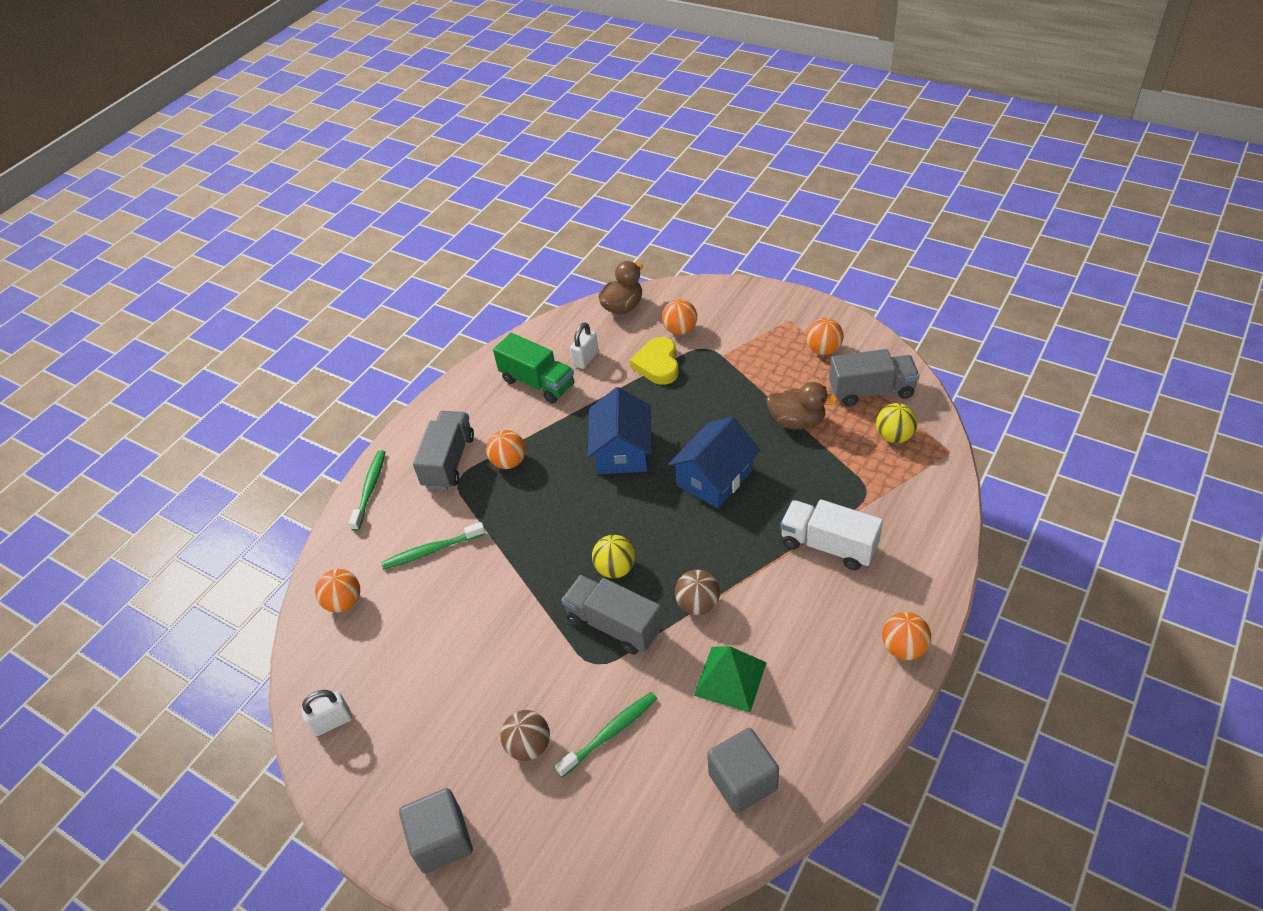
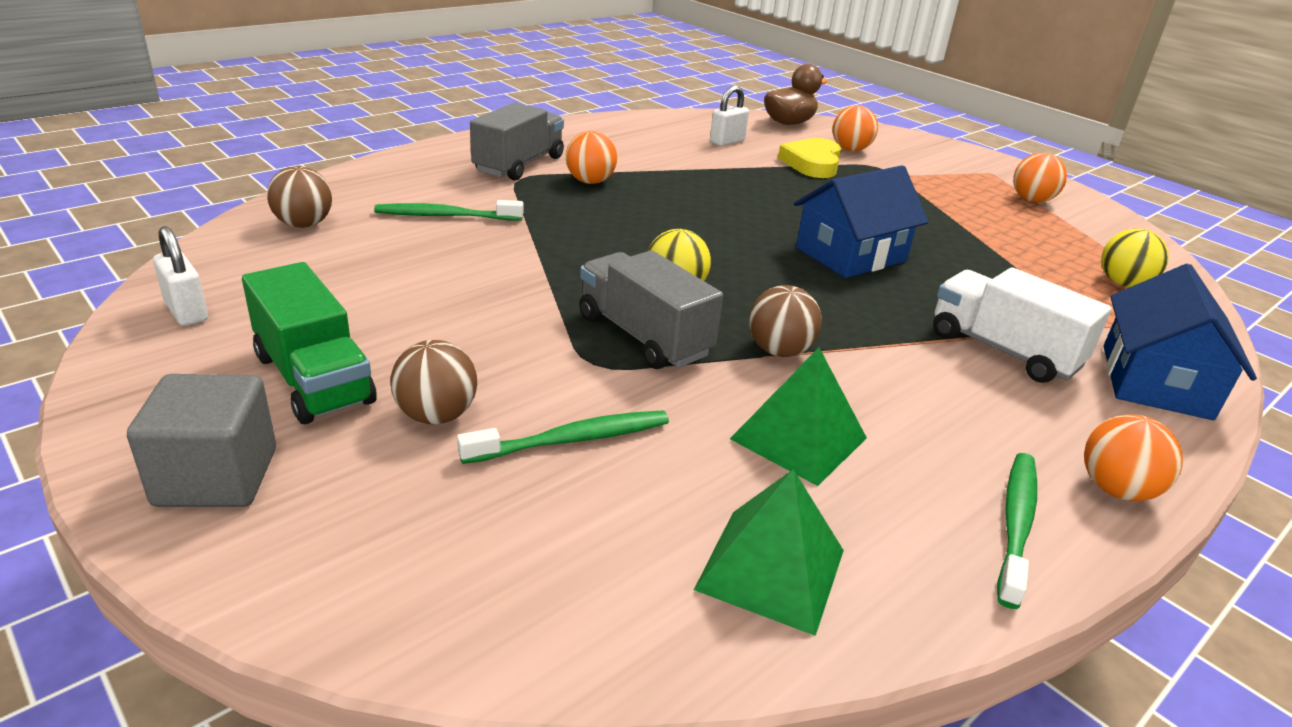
camera: 10 degrees right, 15 degrees down
white padlock [301,690,352,736] -> white padlock turned 60 degrees clockwise [153,226,208,326]
orange ball [315,569,360,613] -> brown ball [267,166,332,228]
green toothbrush [349,450,385,531] -> green toothbrush moved to [997,453,1037,609]
green truck [493,333,575,404] -> green truck moved to [242,262,377,424]
blue house [588,387,652,474] -> blue house moved to [1103,264,1257,420]
grey cube [707,728,779,814] -> green pyramid [694,469,844,636]
brown duck [766,382,838,430] -> none
grey truck [829,349,919,406] -> none

